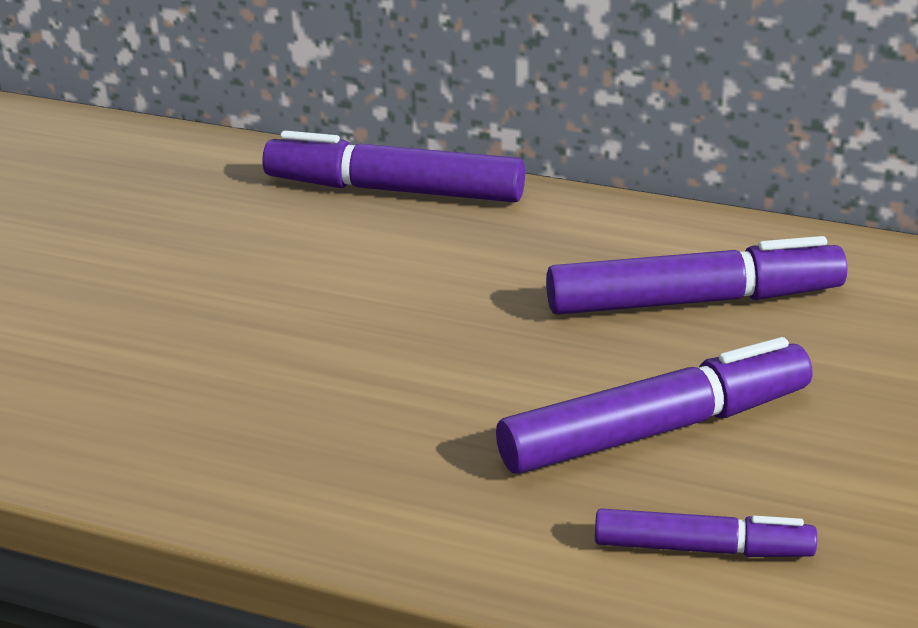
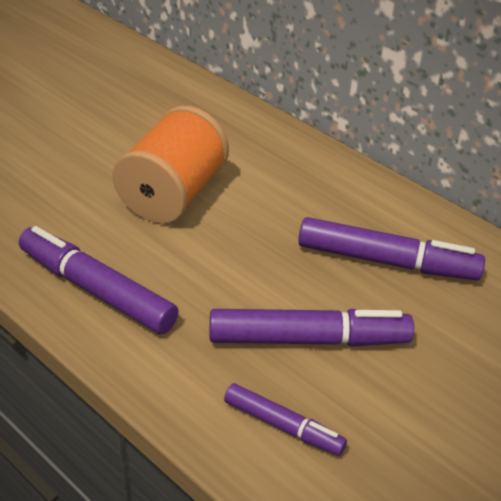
camera: 20 degrees right, 10 degrees up
purple marker [262,131,525,202] -> purple marker moved to [19,226,179,334]
none -> orange spool [113,106,229,224]

